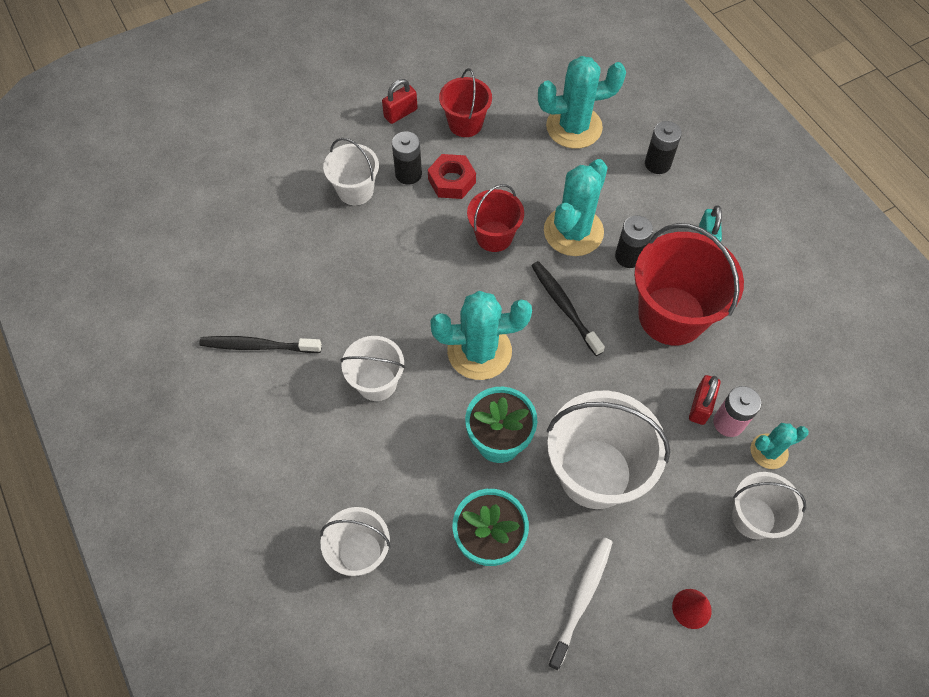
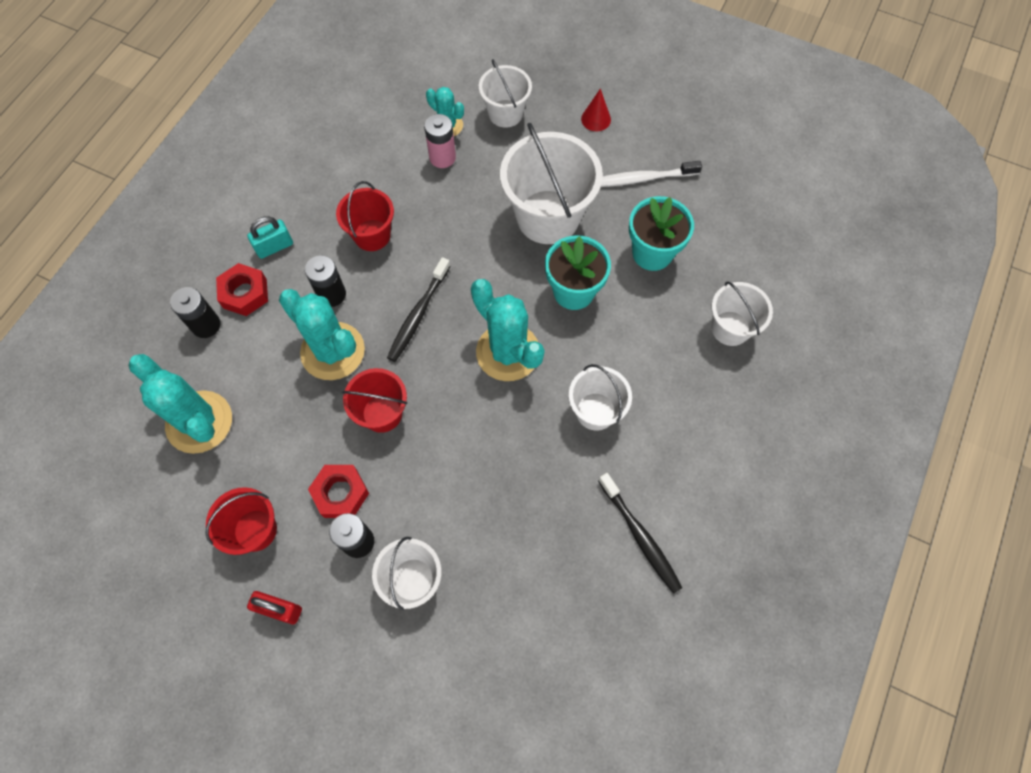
camera: 125 degrees left, 5 degrees up
turquoise cactus [544,159,608,256] -> turquoise cactus turned 45 degrees clockwise [279,289,365,380]
red bucket [634,223,744,345] -> red bucket [336,181,394,251], size x0.58
red padlock [689,375,720,425] -> none
none -> red nut [216,263,268,316]

